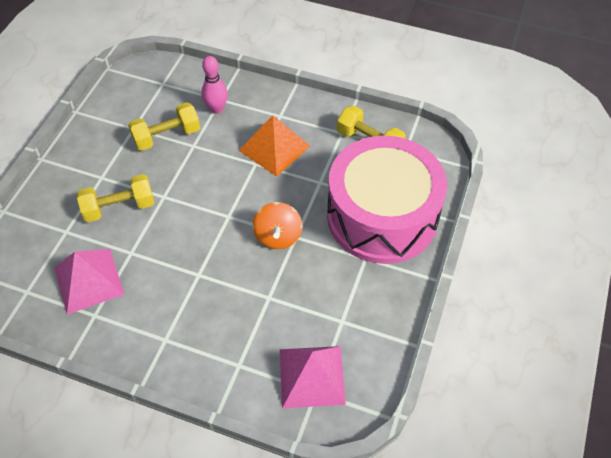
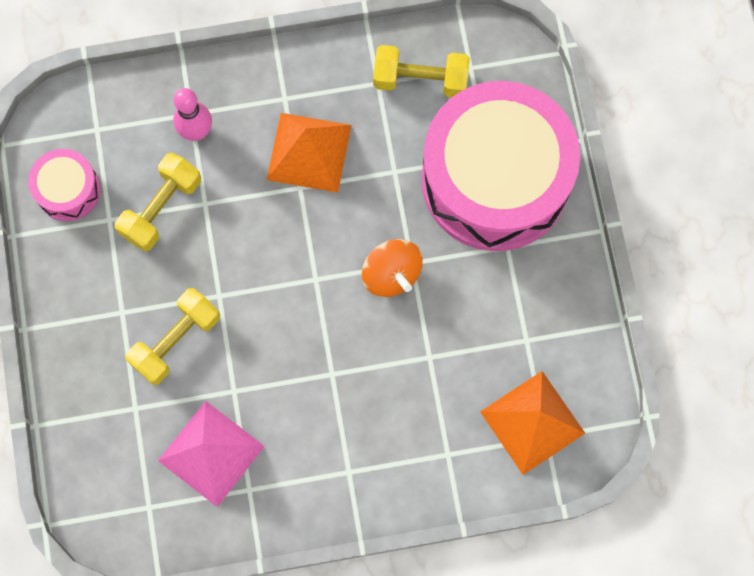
camera: 30 degrees left, 20 degrees up
pink pyramid [280,346,346,408] -> orange pyramid [480,371,585,475]
none -> pink drum [28,149,101,221]

